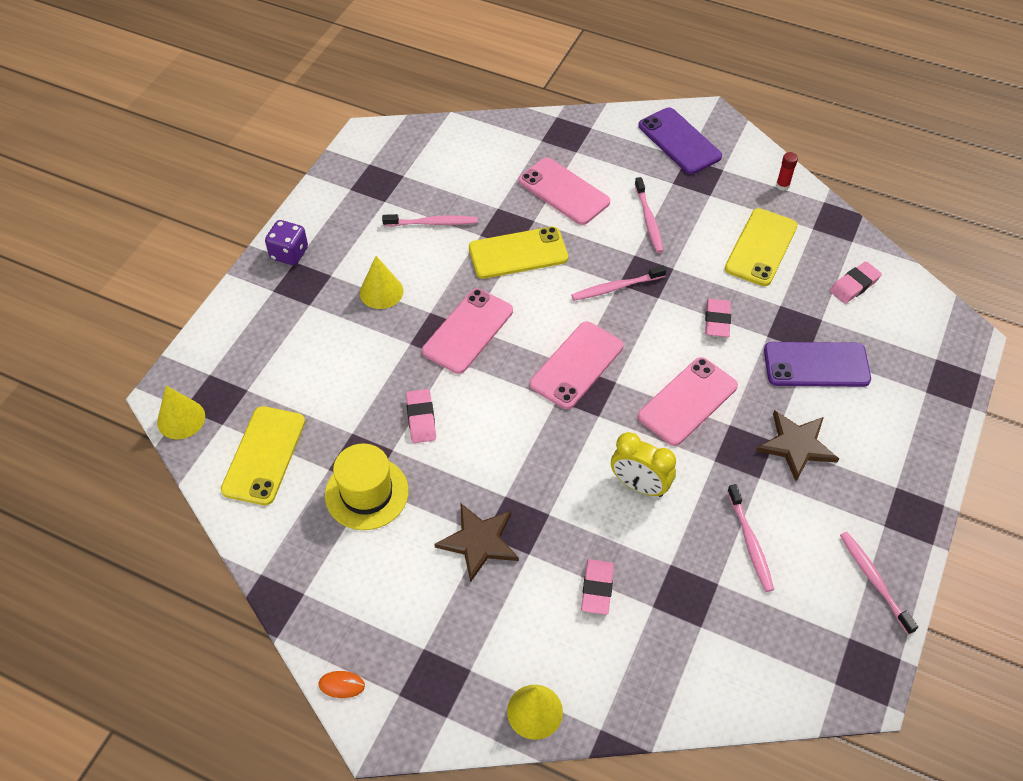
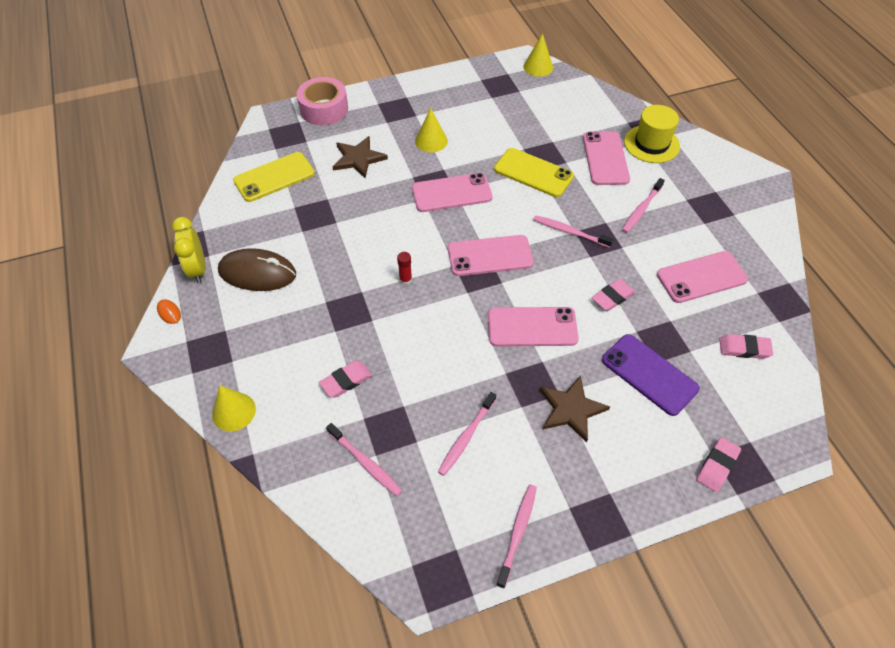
camera: 45 degrees right, 0 degrees up
yellow cone [157,386,205,439] -> yellow cone moved to [524,33,553,77]
purple dice [265,220,308,265] -> none
yellow hat [325,443,409,530] -> yellow hat moved to [624,105,680,163]
pink toothbrush [382,214,478,226] -> pink toothbrush moved to [326,423,403,496]
pink eraser [406,389,436,443] -> pink eraser moved to [696,437,741,492]
brown star [434,503,519,582] -> brown star moved to [333,136,388,178]
yellow clock [611,432,676,497] -> yellow clock moved to [172,217,206,283]
purple phone [638,108,722,174] -> none
yellow phone [725,208,798,286] -> pink phone [657,251,748,303]
red glue stick [776,152,798,191] -> red glue stick moved to [397,252,412,285]
none -> brown mouse [218,248,296,291]
none -> pink tape [297,77,348,125]

